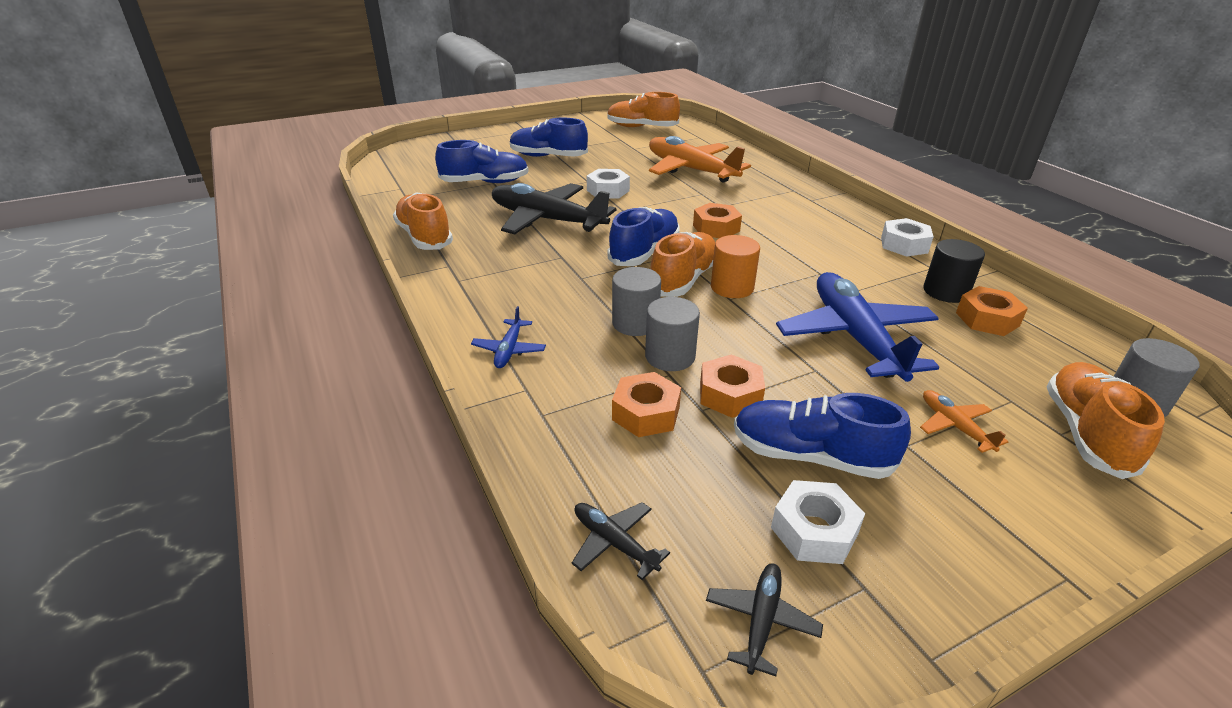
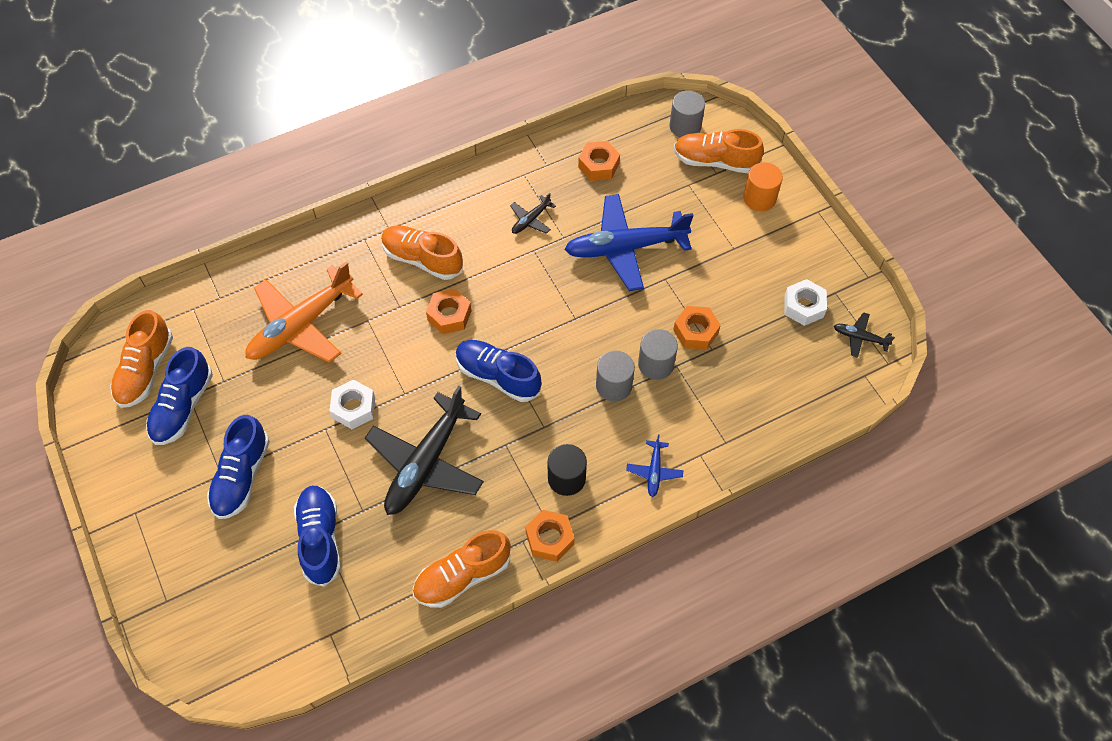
camera: 90 degrees left, 25 degrees up
blue plane [471,306,546,368] -> blue plane turned 90 degrees clockwise [626,435,683,497]
black plane [572,502,670,580] -> black plane moved to [510,193,556,234]
orange nut [612,372,681,437] -> orange nut moved to [526,510,575,562]
orange shoe [651,232,715,297] -> orange shoe moved to [381,225,463,280]
orange cylinder [711,235,760,298] -> orange cylinder moved to [743,162,783,211]
blue shoe [734,393,911,479] -> blue shoe moved to [146,347,213,445]
white nut [881,218,934,257] -> none
orange plane [920,390,1008,453] -> none
black cylinder [923,239,985,303] -> black cylinder moved to [548,444,587,496]

